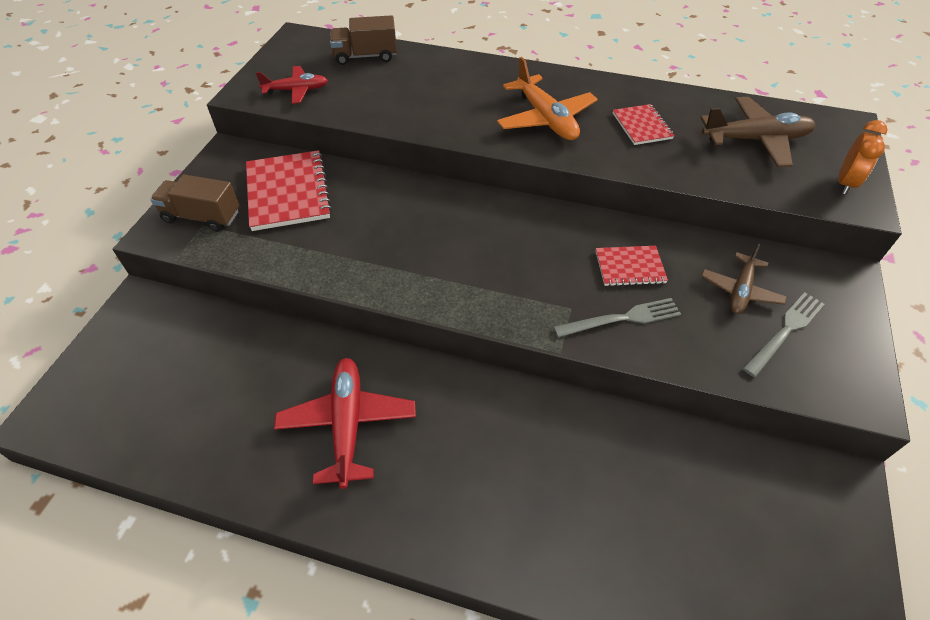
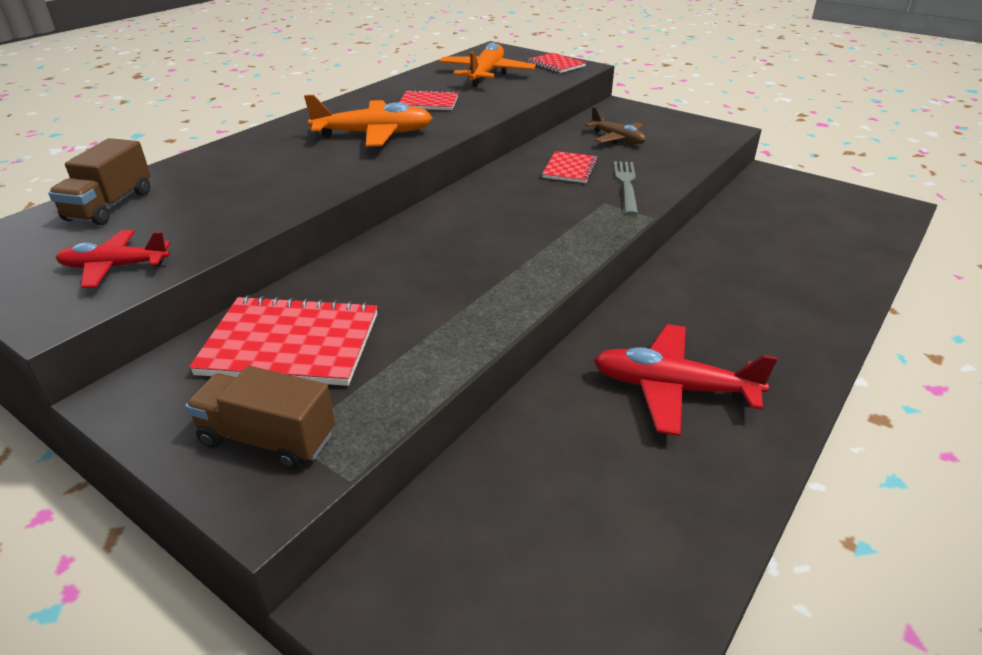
camera: 70 degrees left, 15 degrees down
brown truck [150,174,239,232] -> brown truck turned 75 degrees clockwise [185,366,335,470]
red plane [256,66,328,104] -> red plane turned 105 degrees counterclockwise [56,230,171,288]
brown plane [700,97,816,167] -> orange plane [439,42,536,87]
grey fork [743,292,824,377] -> none
orange clock [838,120,887,194] -> red notebook [528,53,586,73]

